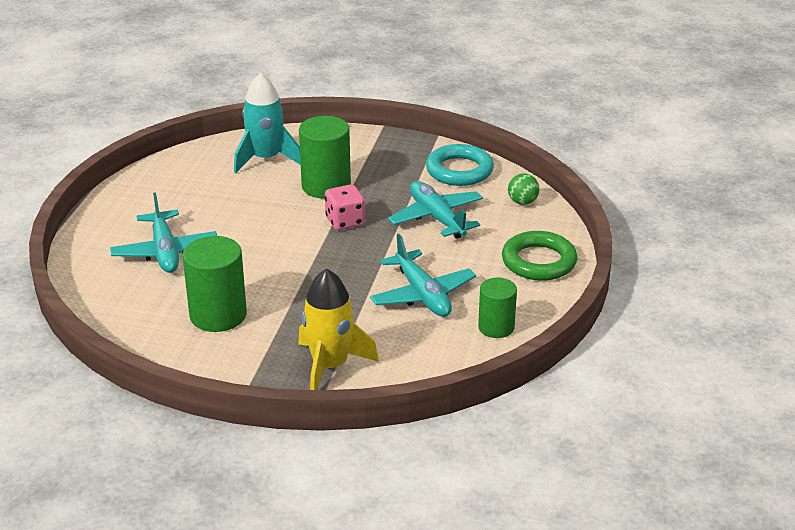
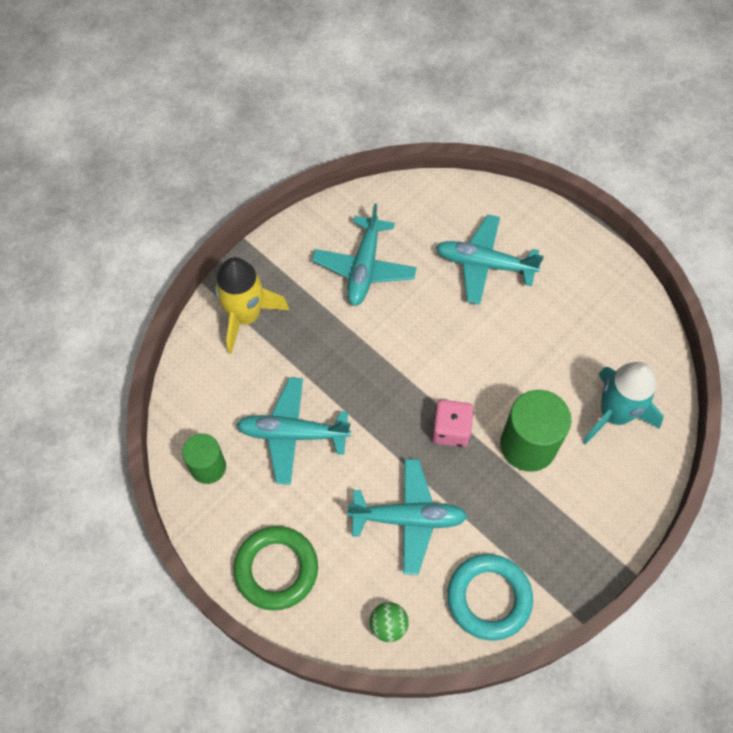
camera: 120 degrees right, 30 degrees up
green cylinder [183,236,247,332] -> turquoise plane [312,203,417,306]

